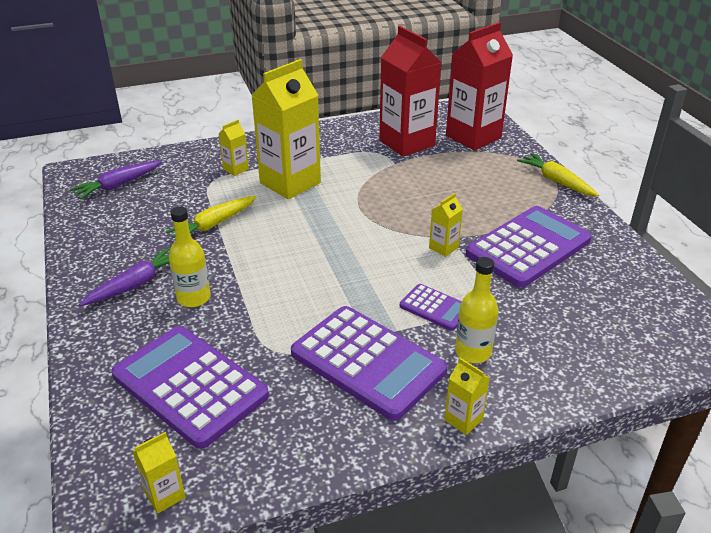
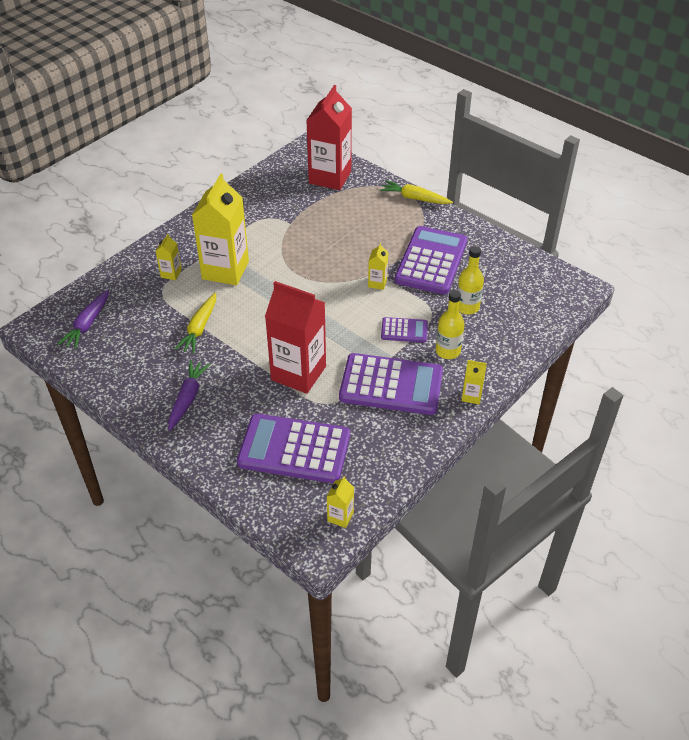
camera: 30 degrees left, 10 degrees up
yellow bottle [169,206,211,307] -> yellow bottle moved to [457,246,484,314]
red carton [379,26,441,157] -> red carton moved to [265,281,326,394]

